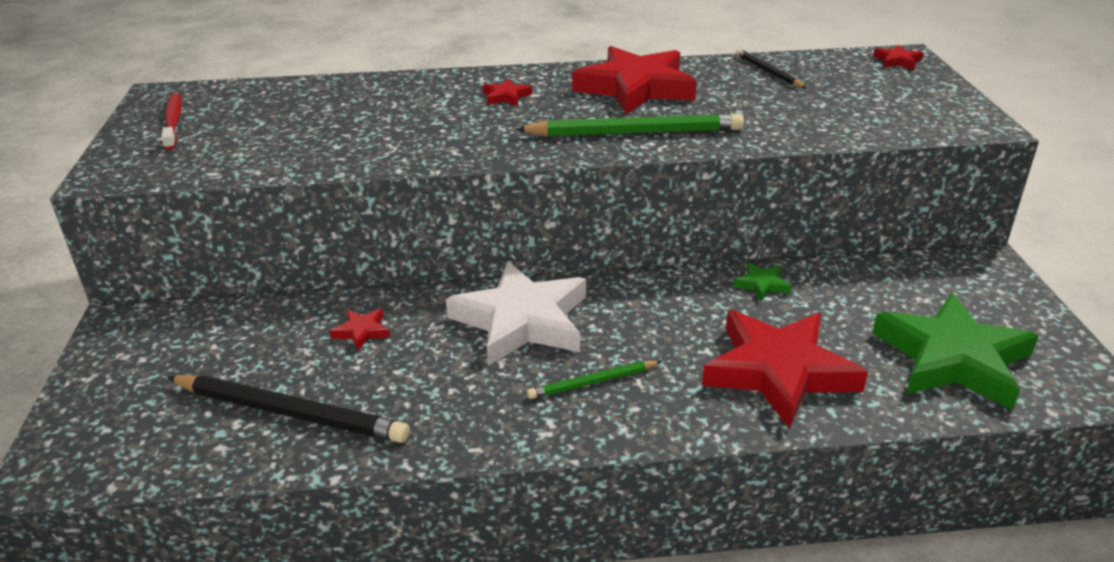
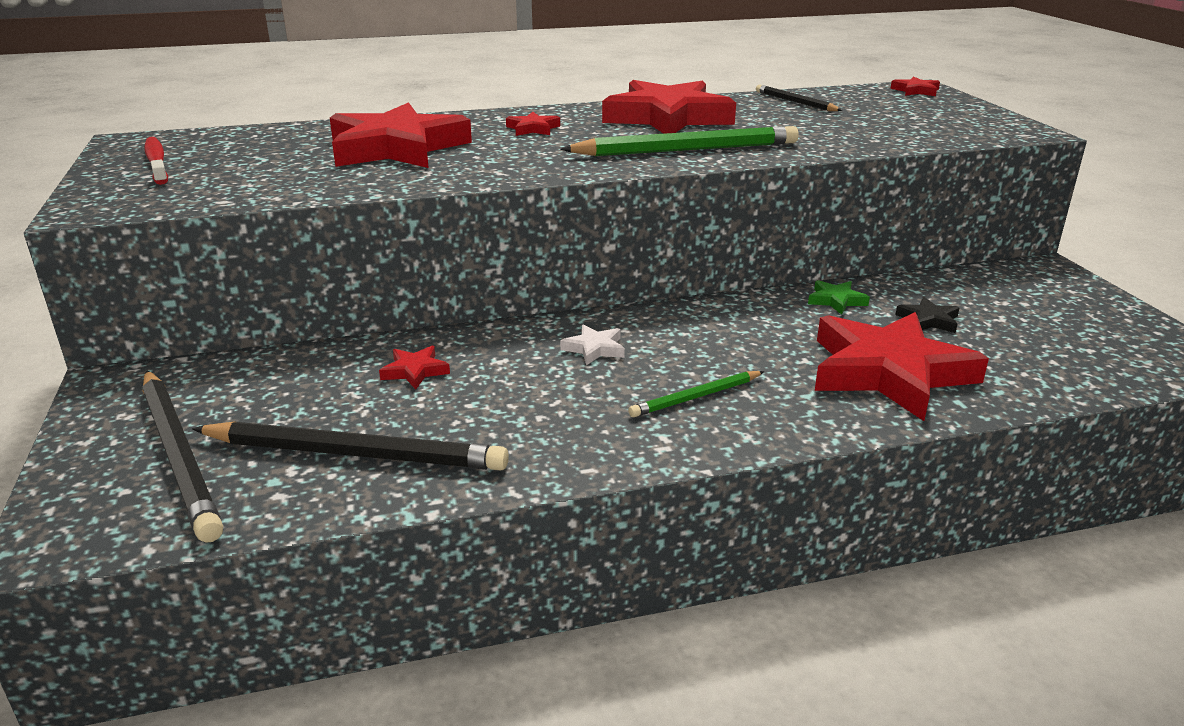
camera: 10 degrees left, 5 degrees down
white star [446,261,586,366] -> white star [560,324,625,366], size x0.40
green star [872,293,1039,410] -> none
none -> black pencil [142,371,223,543]
none -> red star [330,102,472,168]
none -> black star [895,297,959,333]

